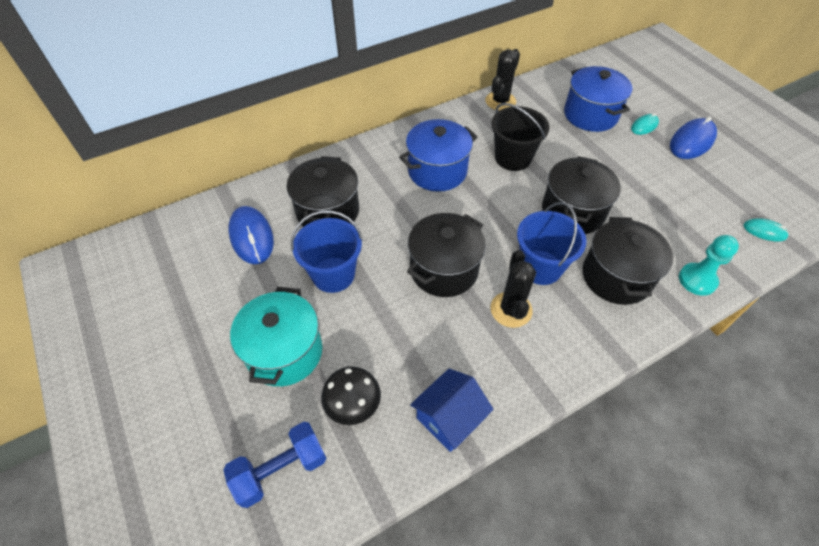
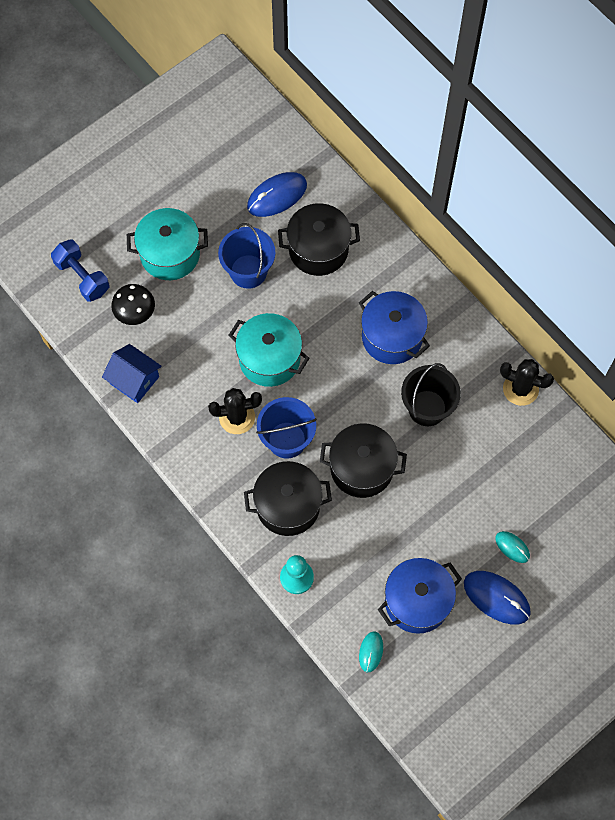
camera: 80 degrees right, 15 degrees up
black pot [407,213,486,297] -> turquoise pot [229,313,310,387]
blue pot [564,66,633,132] -> blue pot moved to [378,558,462,634]

